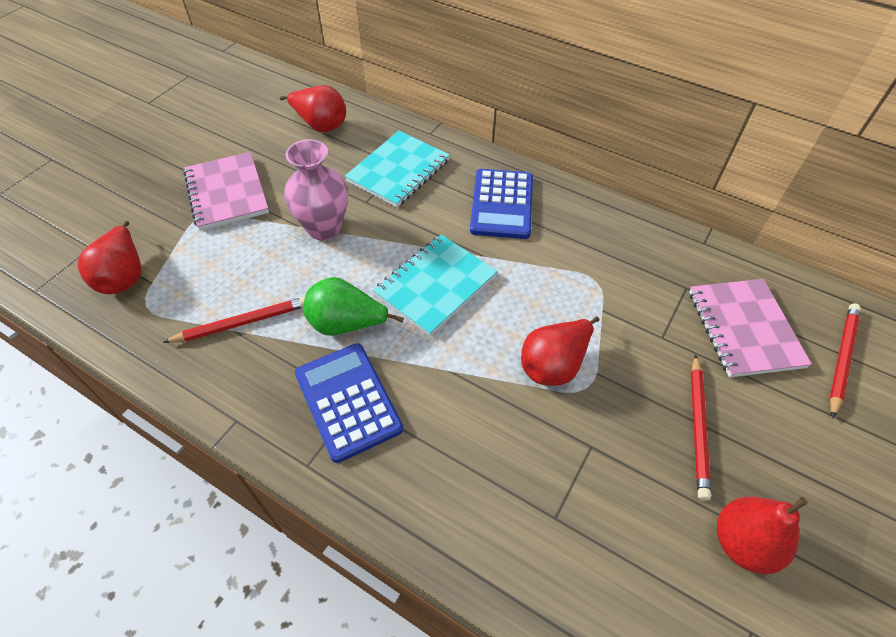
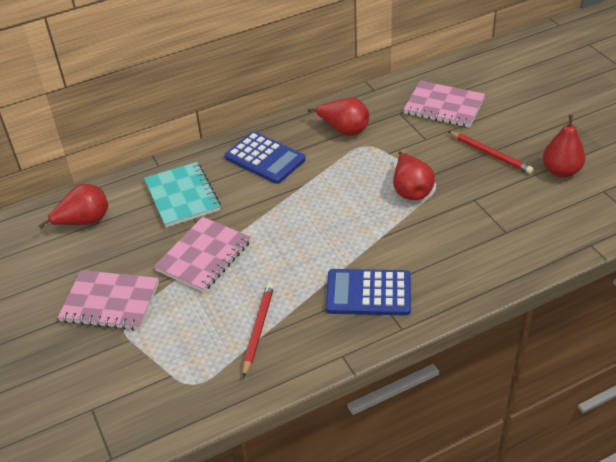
camera: 55 degrees left, 10 degrees down
red pear [77,221,142,294] -> red pear moved to [308,98,369,136]
pink vase [284,139,348,240] -> pink notebook [154,217,251,292]
green pear [303,277,404,336] -> none
turquoise notebook [373,234,497,336] -> none
red pencil [829,303,861,418] -> none

